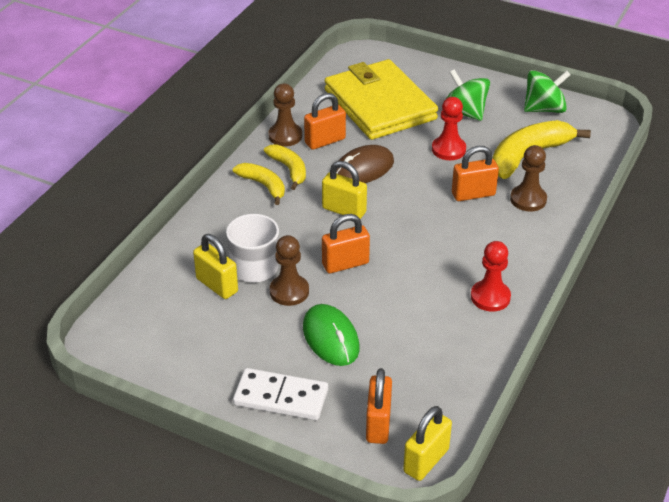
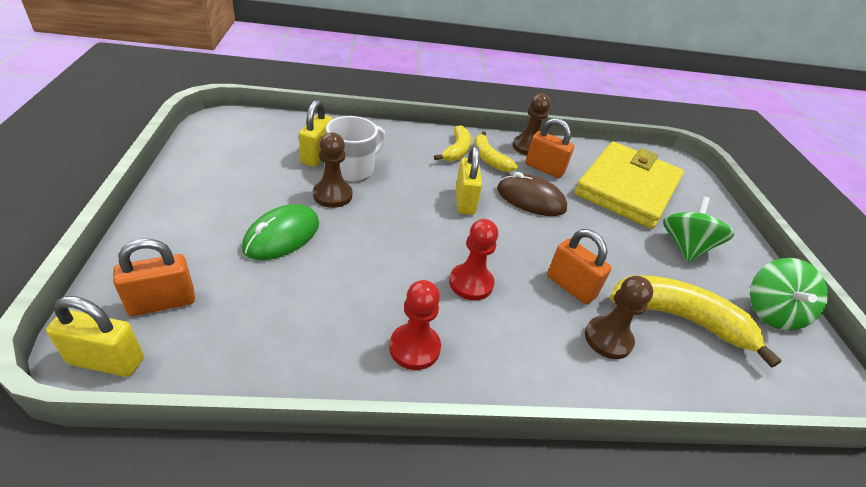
camera: 55 degrees right, 0 degrees up
white domino [233,368,328,420] -> none
yellow banana [264,144,306,190] -> yellow banana turned 120 degrees clockwise [474,131,518,172]
orange padlock [322,214,370,273] -> none
red pawn [432,97,466,160] -> red pawn moved to [449,219,498,300]
green spinning top [524,70,571,113] -> green spinning top turned 60 degrees clockwise [750,258,828,330]

